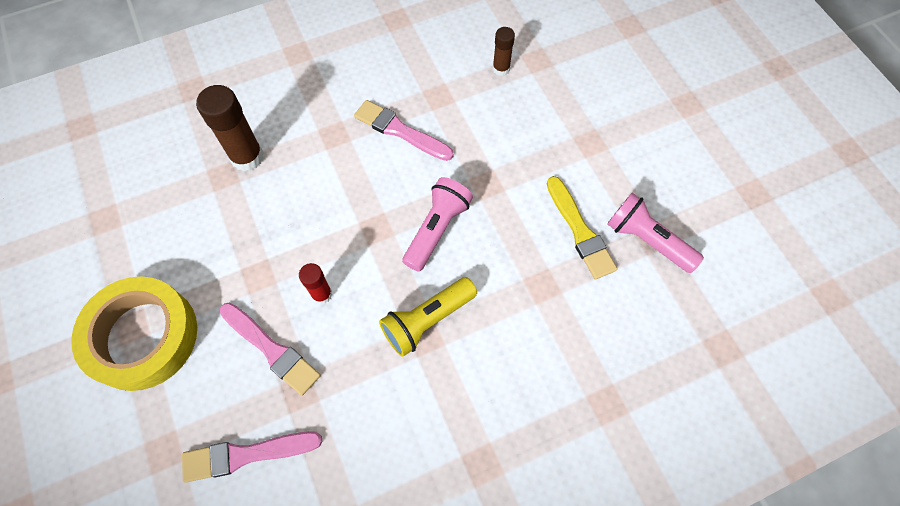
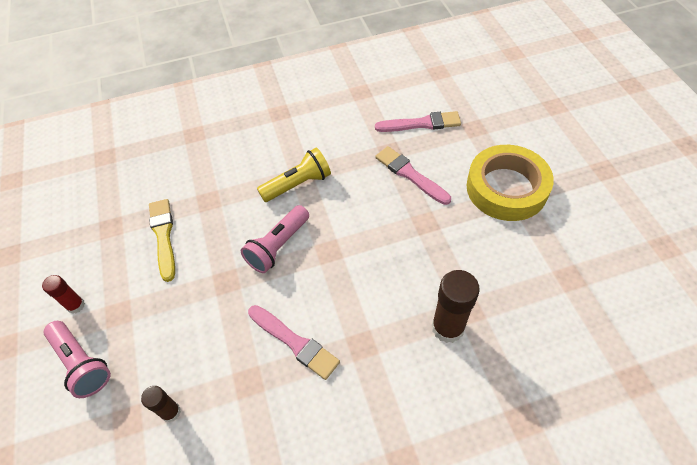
camera: 170 degrees left, 10 degrees down
red glue stick [299,263,332,304] -> red glue stick moved to [42,275,85,314]
pink flashlight [607,193,704,273] -> pink flashlight moved to [44,321,111,398]

